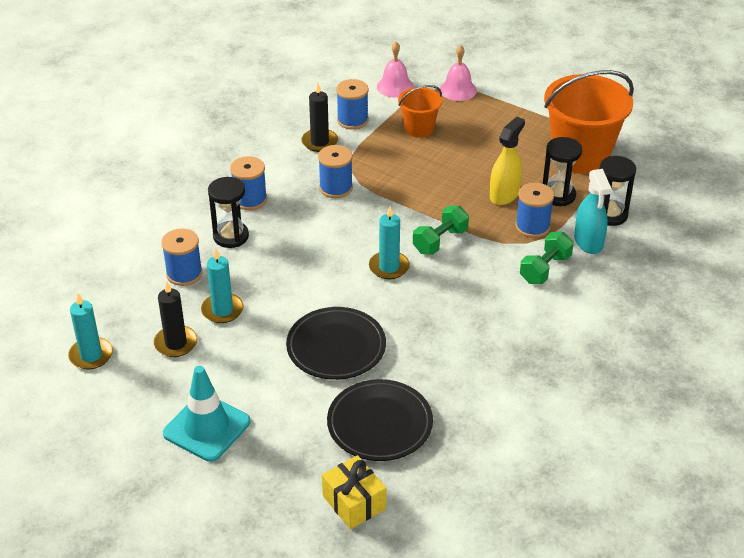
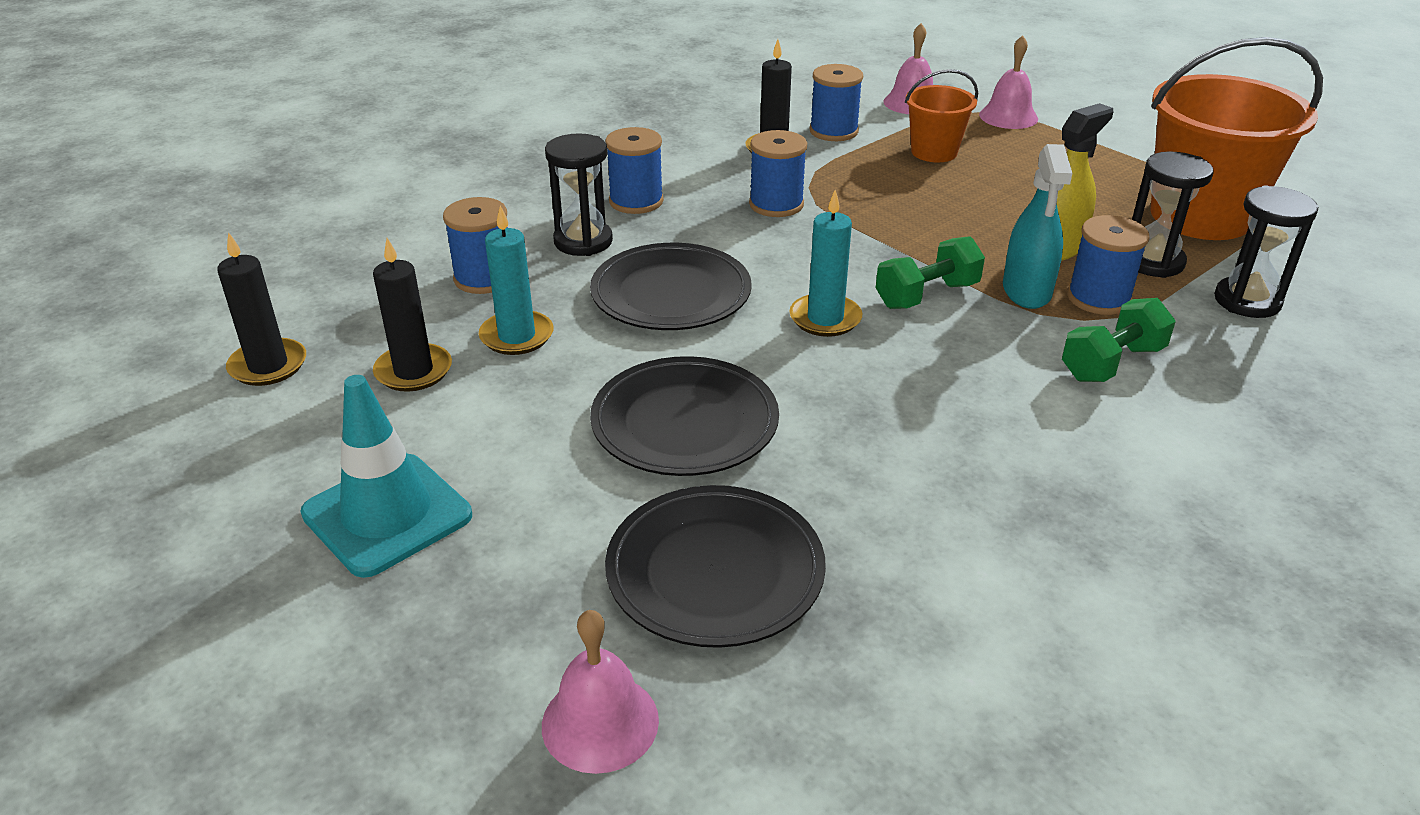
camera: 15 degrees right, 5 degrees down
turquoise candle [68,294,113,369] -> black candle [217,232,306,386]
yellow gift [322,455,386,529] -> pink bell [542,610,659,774]
turquoise spray bottle [574,169,612,254] -> turquoise spray bottle moved to [1003,144,1072,309]
none -> black plate [590,243,752,330]

